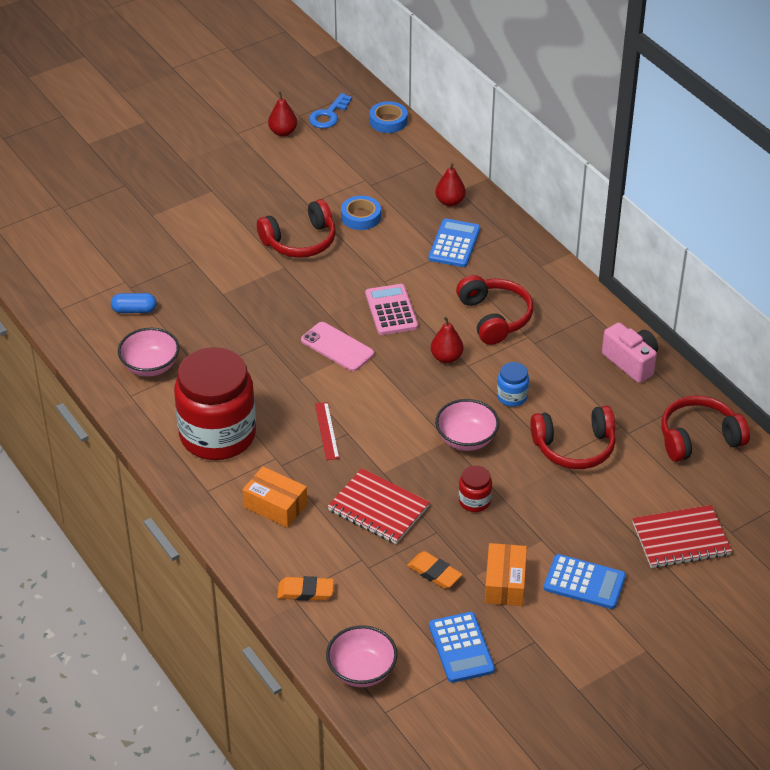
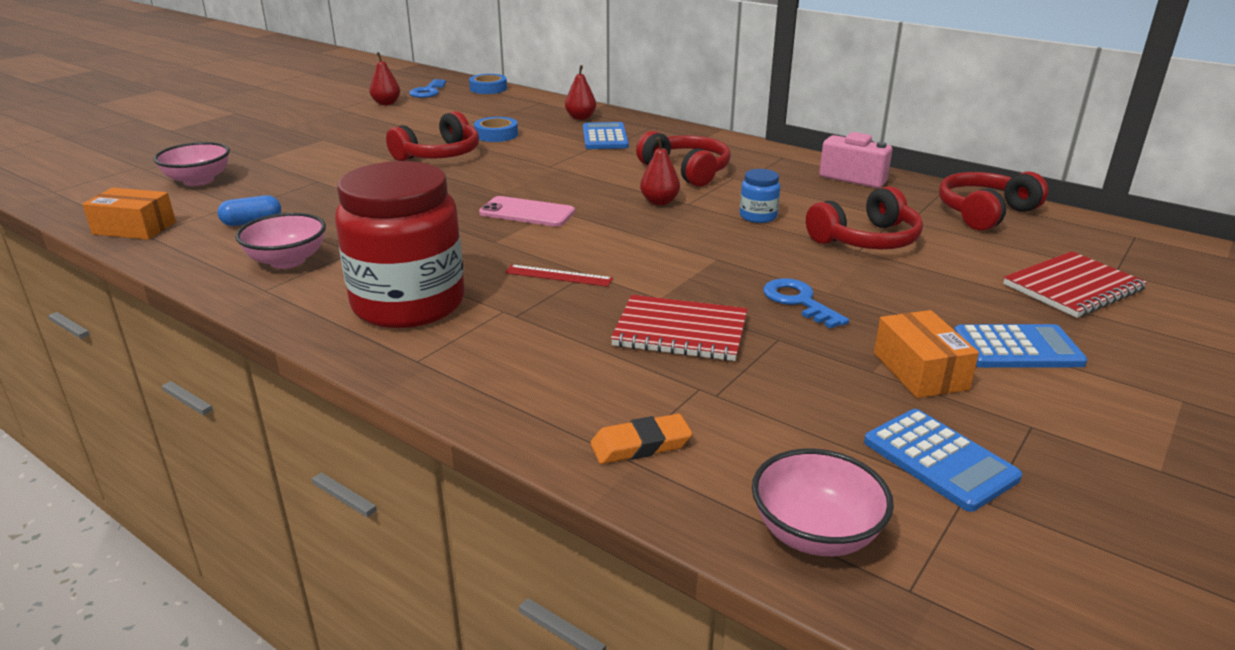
camera: 20 degrees left, 15 degrees down
orange box [243,466,307,528] -> orange box moved to [82,188,176,240]
red ruler [315,402,339,460] -> red ruler turned 45 degrees counterclockwise [505,265,613,287]
pink calculator [365,284,418,335] -> none
orange eraser [407,551,462,589] -> none
pink bowl [435,399,499,451] -> pink bowl moved to [153,142,230,186]
red jar [459,465,492,512] -> blue key [763,278,849,329]

